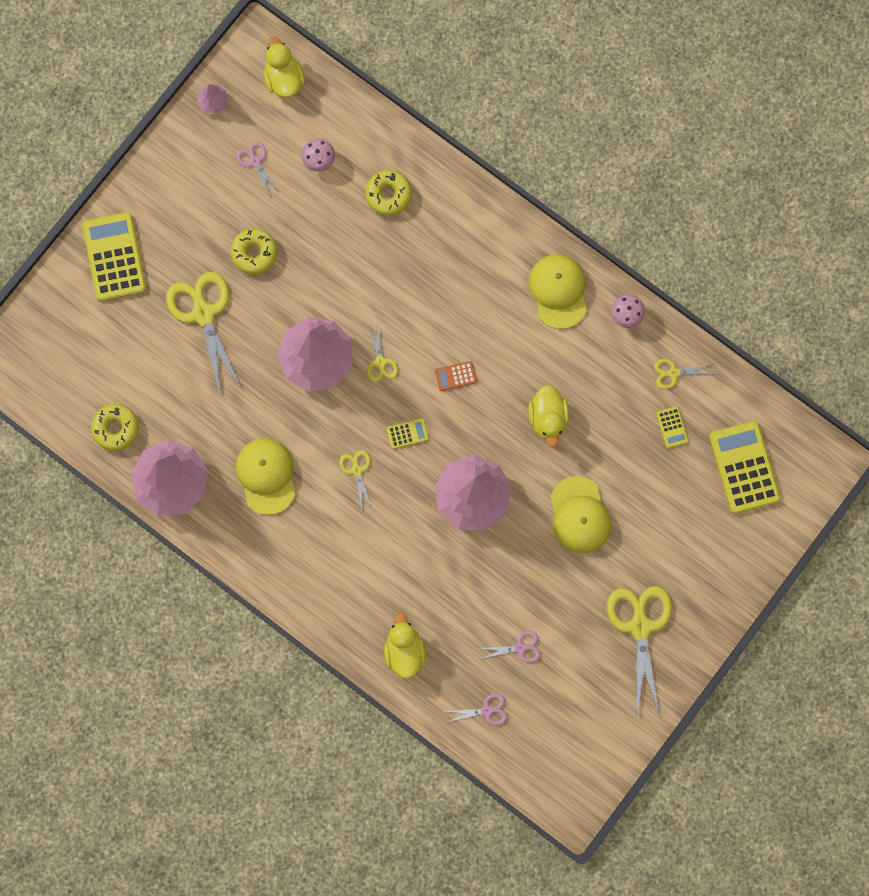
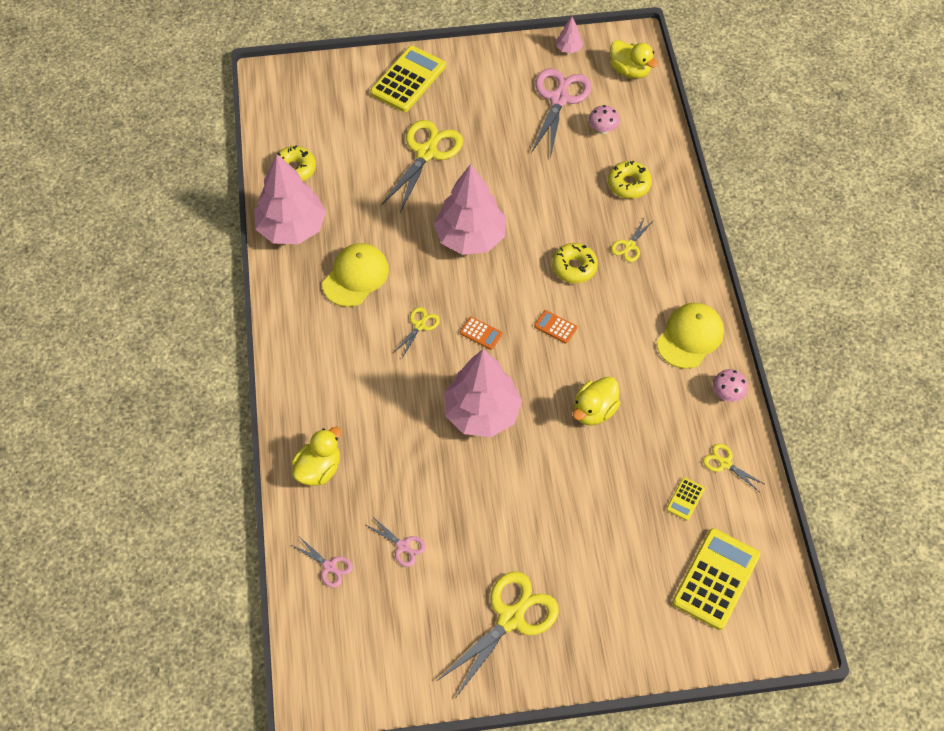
camera: 45 degrees right, 20 degrees down
yellow donut [230,228,277,275] -> yellow donut moved to [552,243,598,283]
pink scissors [236,141,279,198] -> pink scissors [531,68,592,155], size x2.06
yellow duck [264,37,305,98] -> yellow duck turned 105 degrees clockwise [610,40,658,79]
yellow scissors [367,325,398,382] -> yellow scissors moved to [611,217,654,262]
yellow calculator [387,418,429,449] -> orange calculator [460,317,503,350]
yellow cap [550,476,611,554] -> none

